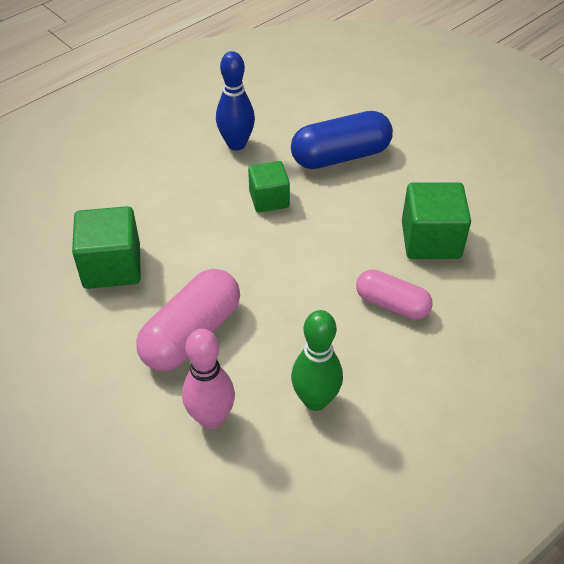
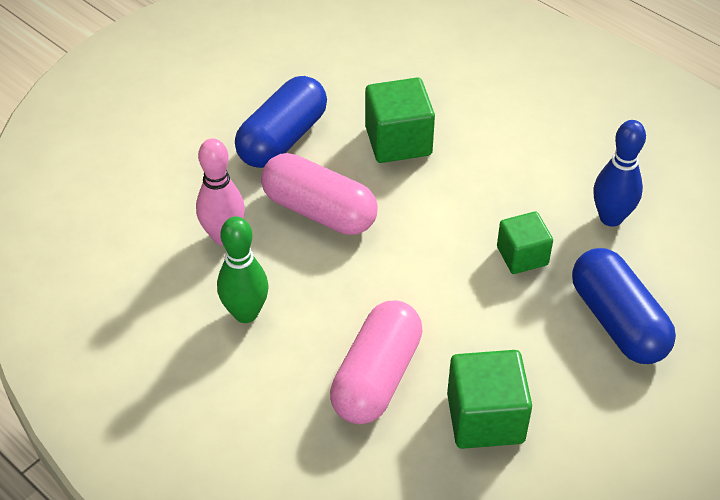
camera: 85 degrees right, 0 degrees up
pink capsule [356,270,433,320] -> pink capsule [330,301,423,424], size x1.56
none -> blue capsule [235,76,327,168]

